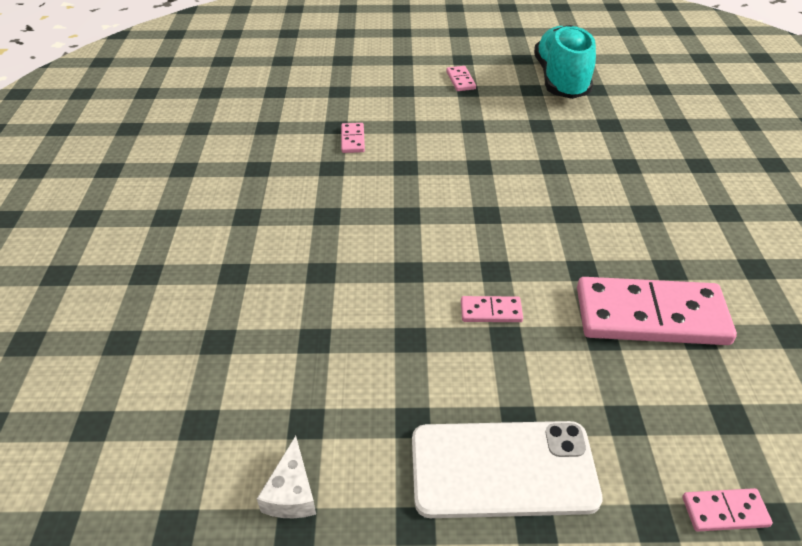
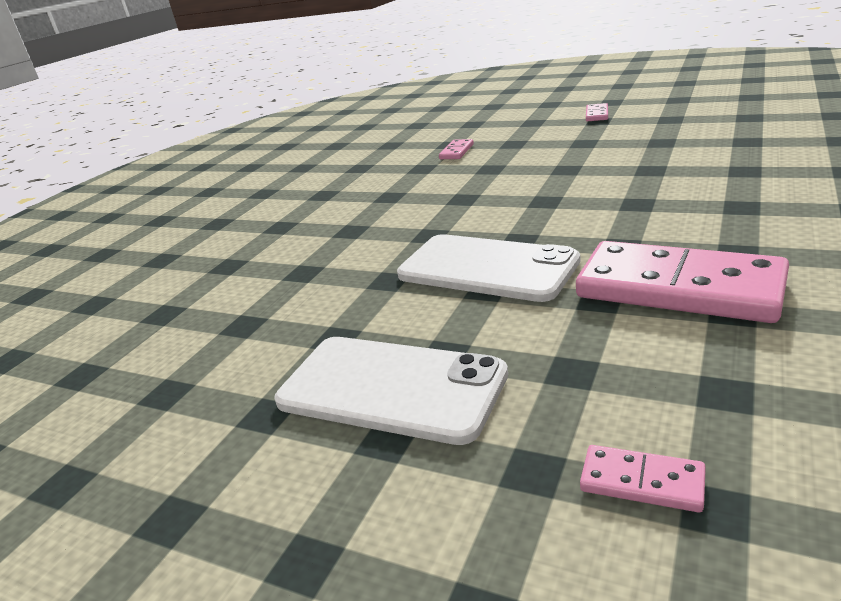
camera: 30 degrees right, 15 degrees down
white cheese [257,436,316,518] -> none
pink domino [461,296,523,322] -> white phone [397,234,580,302]
turquoise shoe [534,25,596,99] -> none

